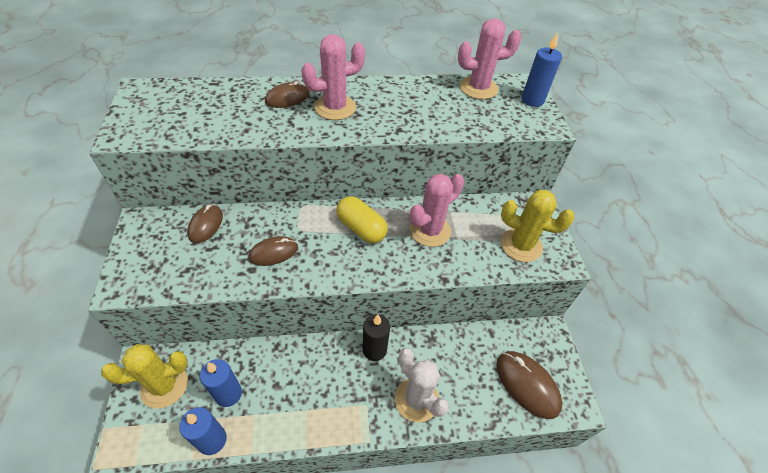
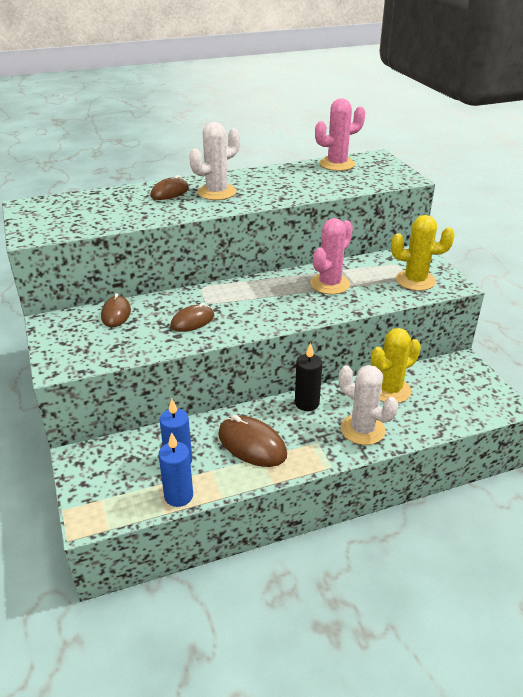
camera: 10 degrees left, 15 degrees down
yellow cactus [101,344,188,409] -> yellow cactus moved to [371,328,421,403]
pink cactus [301,34,365,120] -> white cactus [189,122,240,200]
yellow capsule [336,196,387,243] -> none
brown mouse [496,351,562,419] -> brown mouse moved to [218,415,287,467]
blue candle [522,32,562,107] -> none

